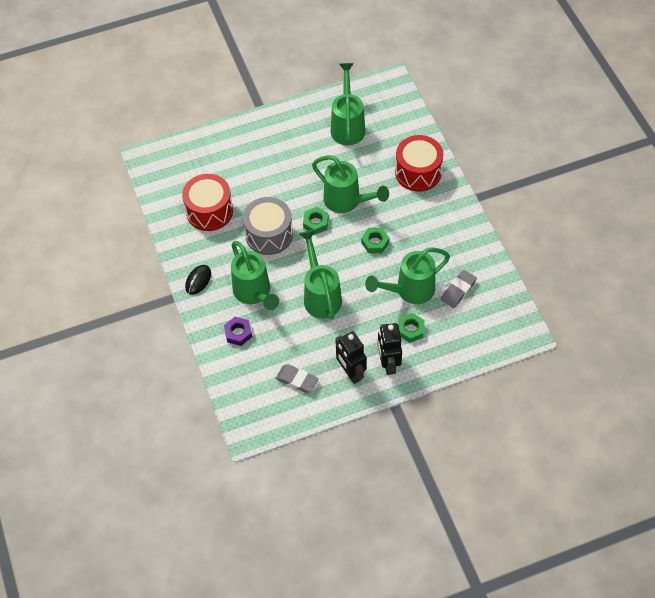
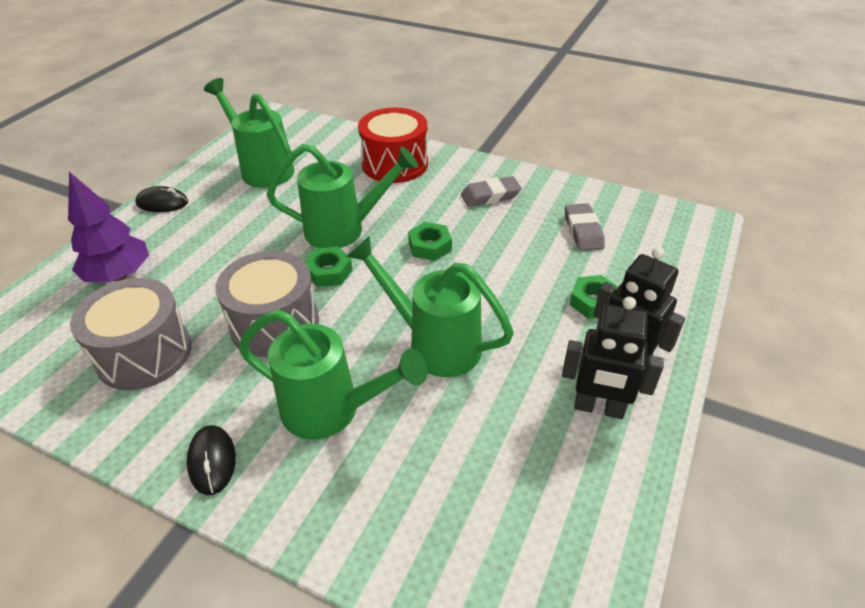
camera: 45 degrees left, 15 degrees down
red drum [182,174,233,231] -> grey drum [70,278,192,390]
purple nut [224,317,252,346] -> none
grey eraser [275,364,319,393] -> grey eraser moved to [461,176,522,207]
green watering can [365,247,450,304] -> none
none -> purple tree [68,172,149,282]
none -> black mouse [135,186,188,212]

